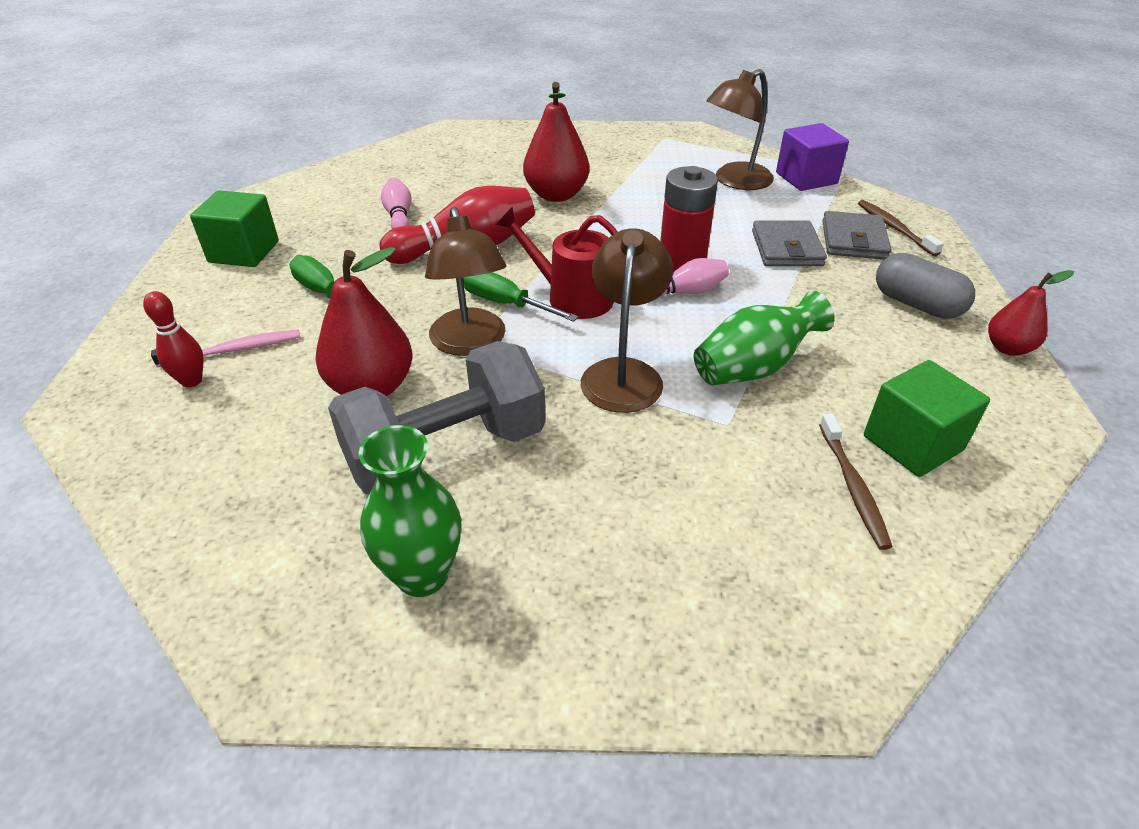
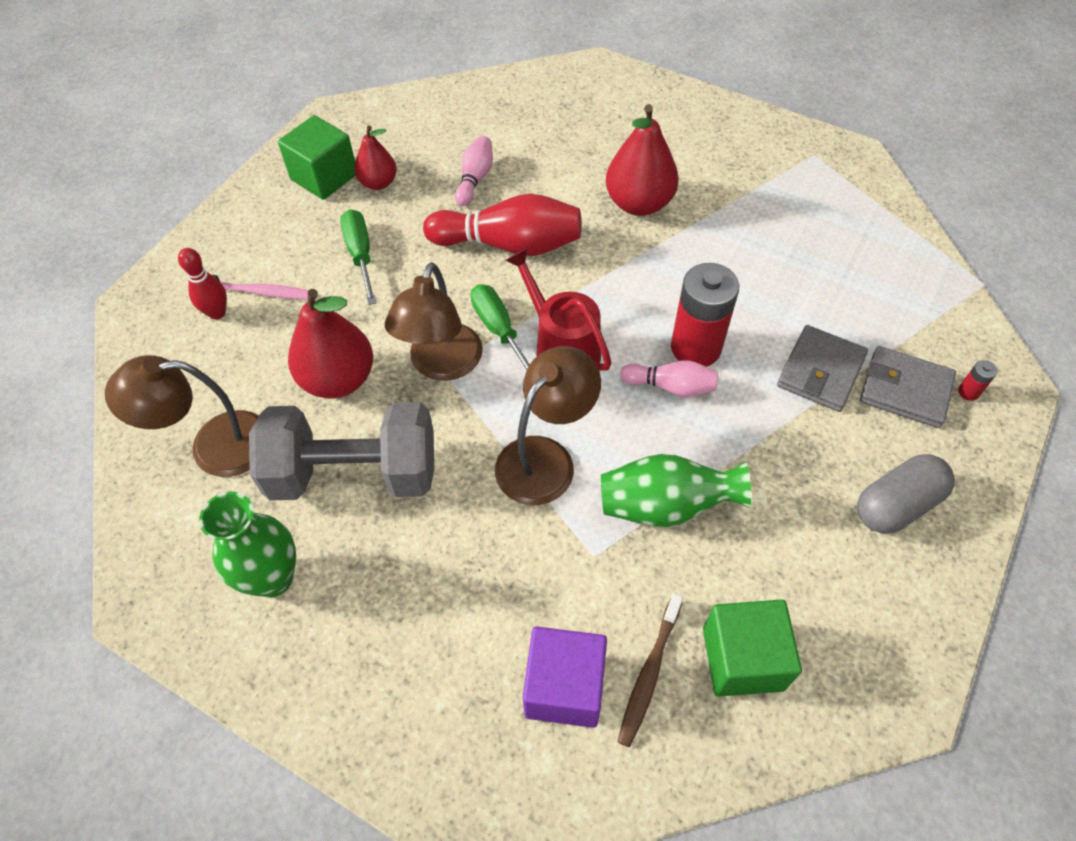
camera: 30 degrees right, 15 degrees up
brown lamp [706,69,774,190] -> brown lamp moved to [105,355,259,477]
purple cube [776,123,849,191] -> purple cube moved to [523,627,607,728]
grey wallet [822,211,891,260] -> grey wallet turned 75 degrees clockwise [860,346,956,428]
brown toothbrush [858,200,944,256] -> red battery [958,360,997,401]
grey capsule [876,253,975,319] -> grey capsule turned 75 degrees clockwise [857,454,955,534]
red pear [988,270,1074,356] -> red pear moved to [354,125,397,190]

